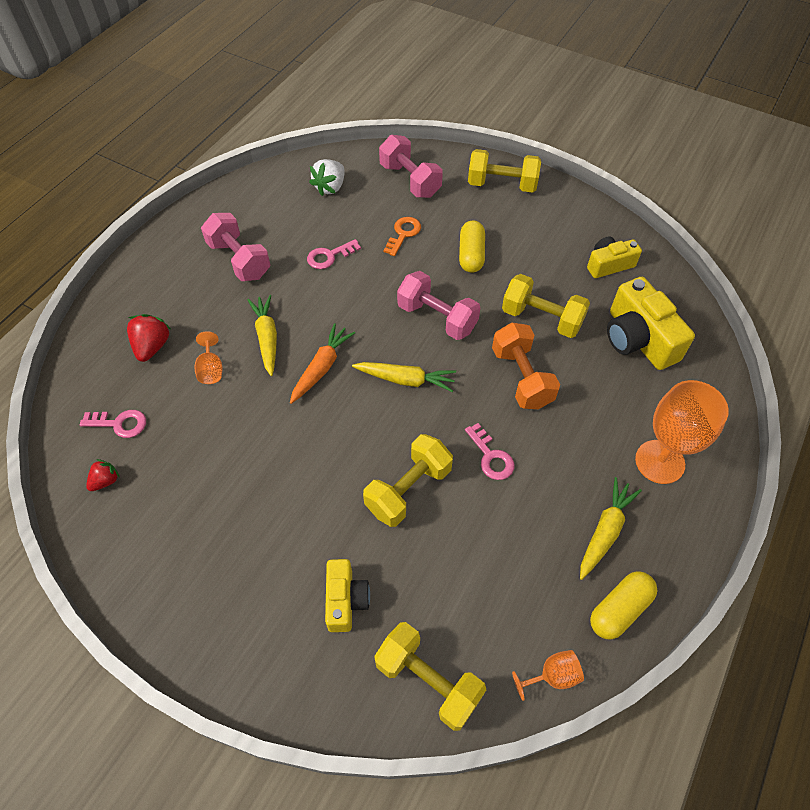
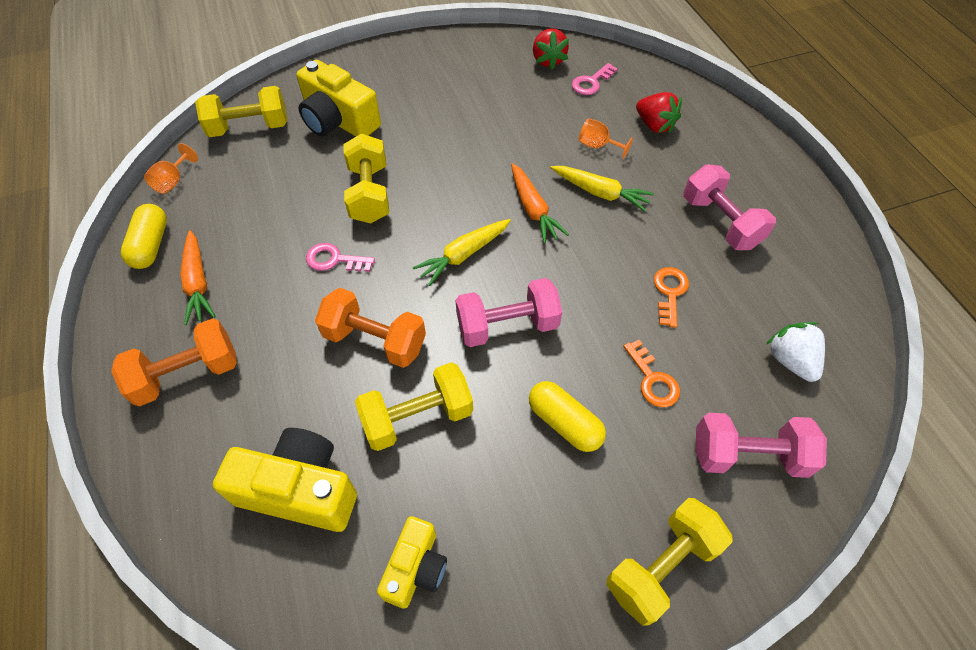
camera: 130 degrees right, 0 degrees up
red strawberry [86,459,120,491] -> red strawberry [533,28,569,70], size x1.62
pink dumbbell [201,213,270,281] -> pink dumbbell turned 60 degrees clockwise [683,164,776,250]
pink key [307,239,361,269] -> orange key [654,267,689,328]
yellow camera [325,559,370,632] -> yellow camera [297,60,381,137], size x1.64
yellow carrot [580,477,642,580] -> orange carrot [180,230,216,325]
orange goblet [635,380,729,484] -> orange dumbbell [111,318,237,407]

